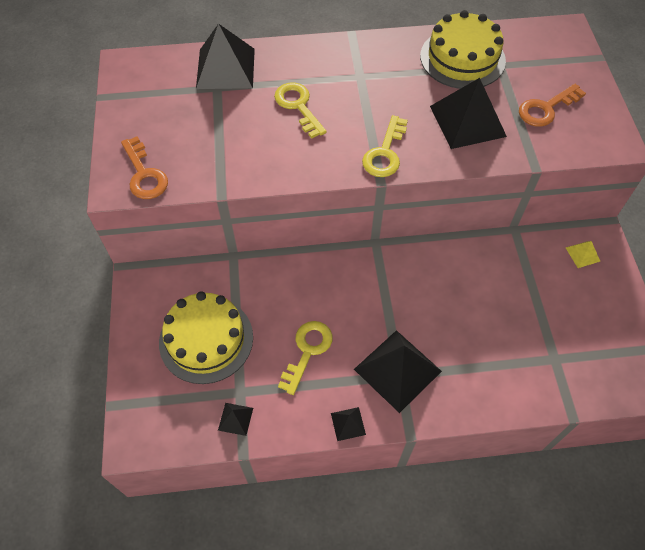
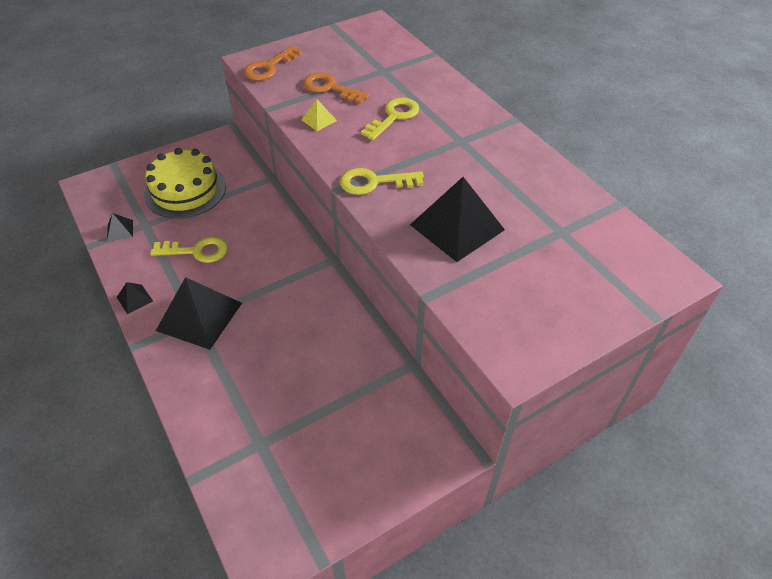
camera: 65 degrees right, 10 degrees down
black pyramid [196,23,255,89] -> none
yellow cake [420,10,506,89] -> none
orange key [519,84,586,127] -> orange key moved to [303,72,370,104]
yellow pyramid [566,241,601,268] -> yellow pyramid moved to [301,99,337,131]

